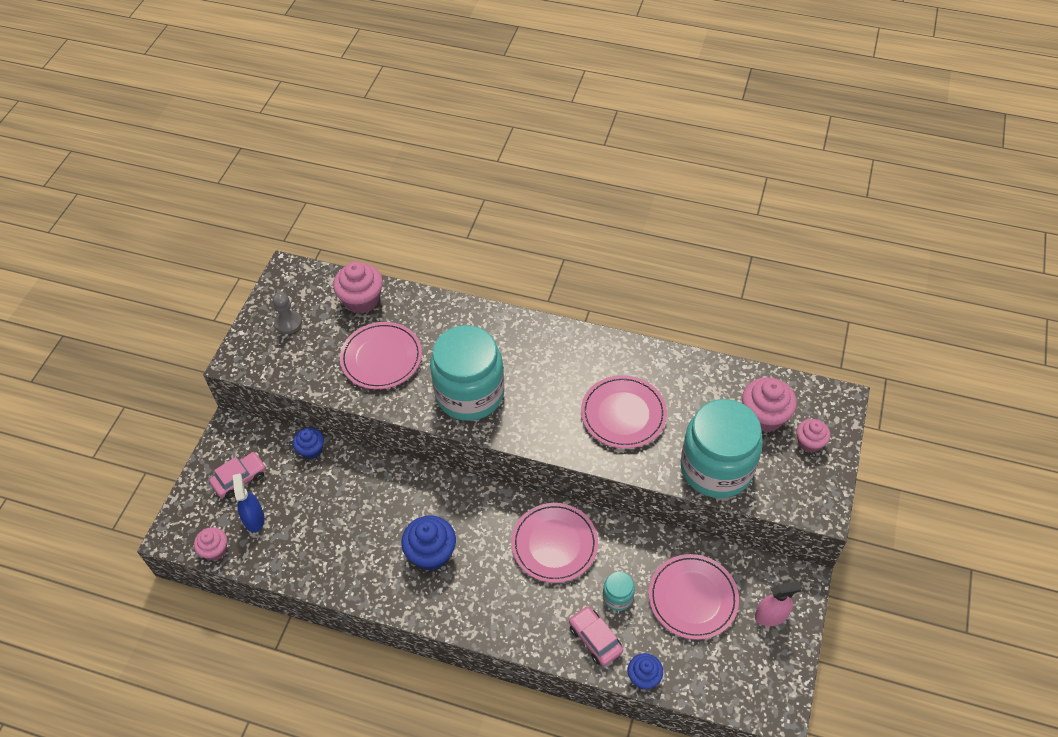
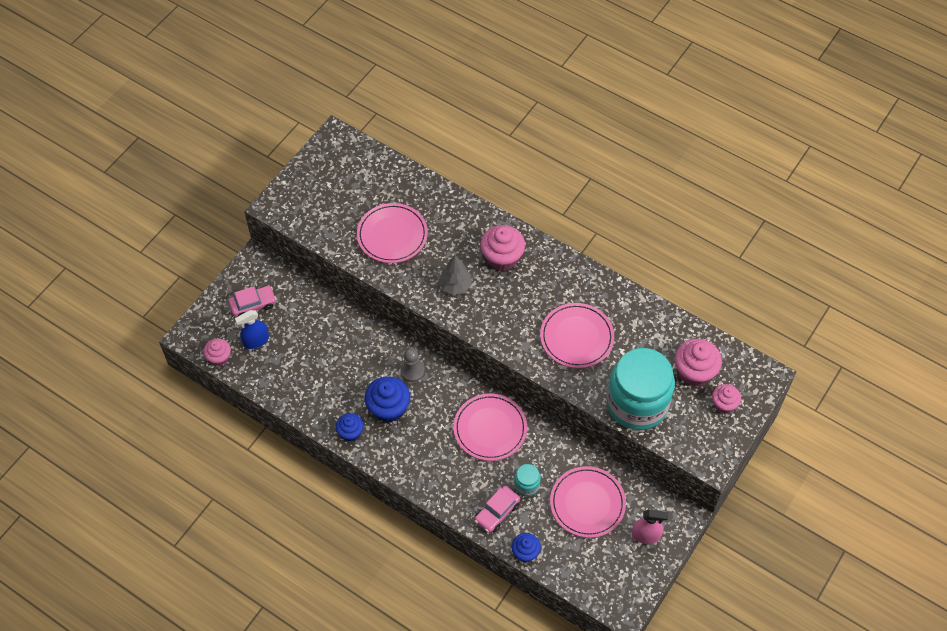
camera: 15 degrees right, 5 degrees up
blue spray bottle [233,473,265,533] -> blue spray bottle turned 120 degrees counterclockwise [235,310,269,349]
grey pawn [272,292,302,334] -> grey pawn moved to [400,348,425,382]
blue cupcake [293,428,324,459] -> blue cupcake moved to [336,413,364,442]
pink cupcake [333,262,383,314] -> pink cupcake moved to [480,225,525,271]
turquoise jar [430,325,504,421] -> grey tree [439,255,472,295]
pink car [569,606,623,666] -> pink car turned 120 degrees counterclockwise [474,486,520,533]

